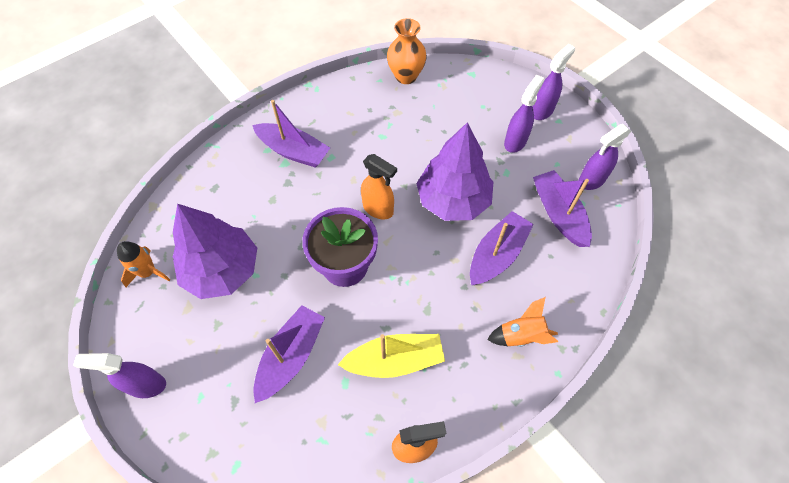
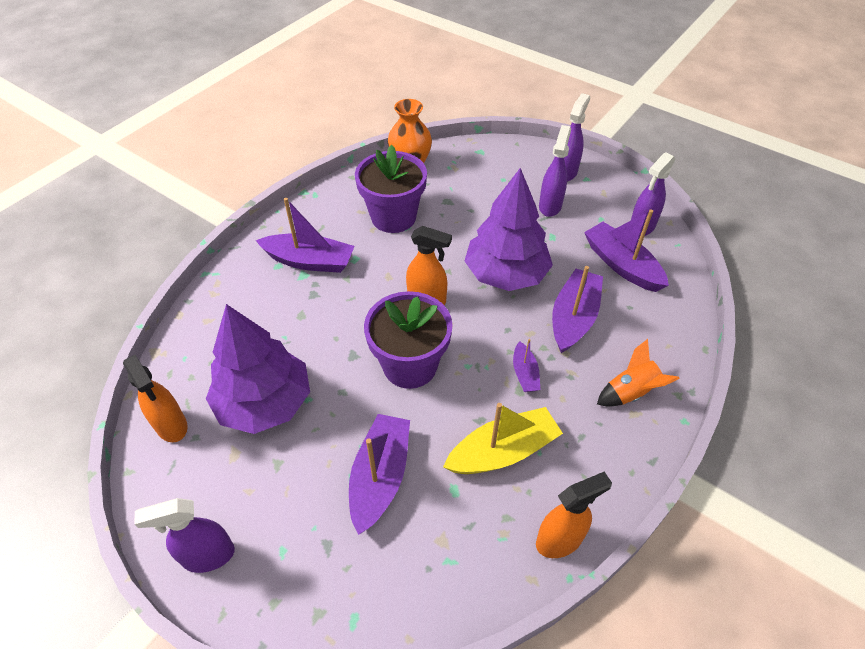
camera: 15 degrees left, 10 degrees down
orange rocket [117,241,170,287] -> orange spray bottle [123,355,188,442]
none -> purple flower pot [355,145,427,233]
none -> purple boat [513,339,541,392]

